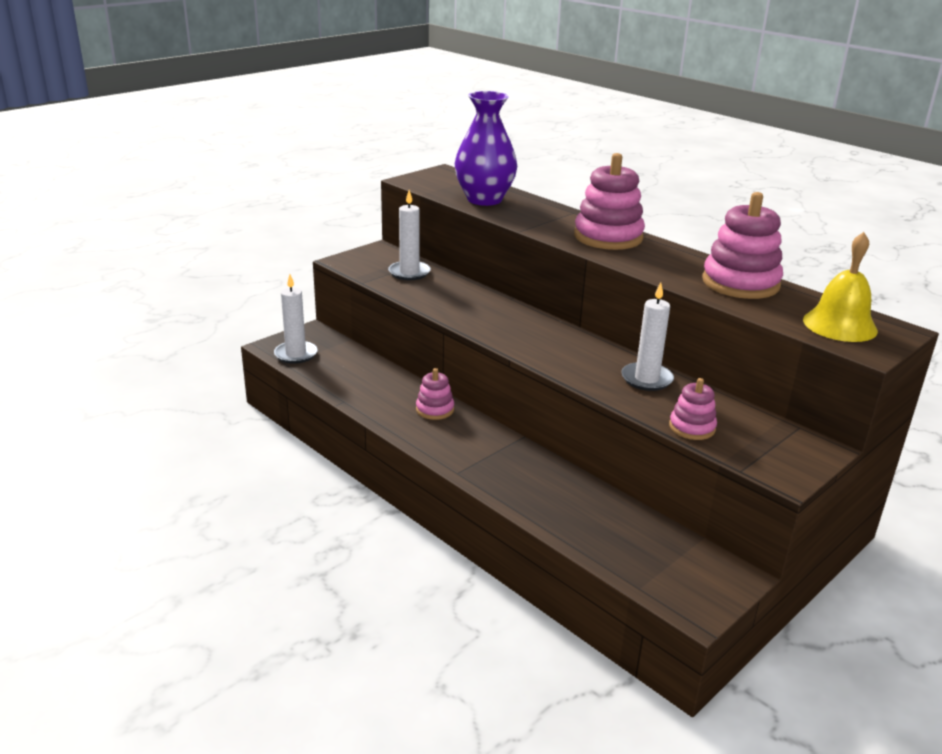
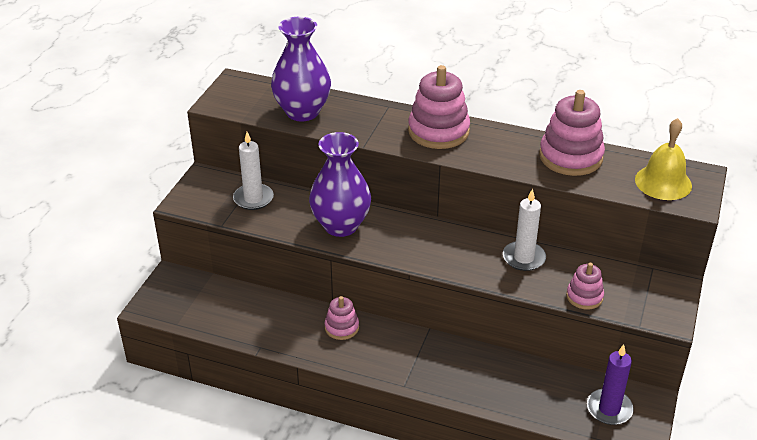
camera: 25 degrees left, 10 degrees up
white candle [274,274,318,364] -> none
none -> purple vase [309,132,371,237]
none -> purple candle [587,344,634,425]

